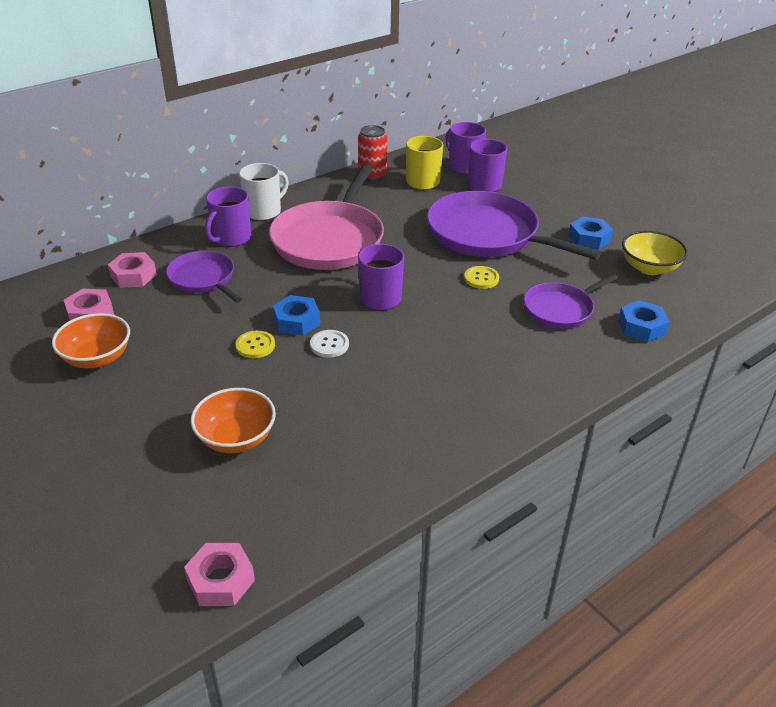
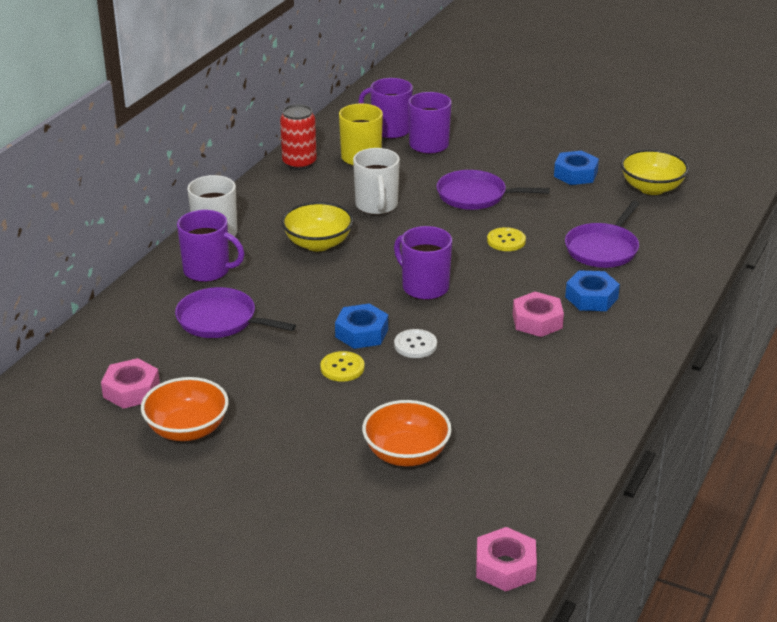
camera: 25 degrees left, 5 degrees down
pink nut [108,252,157,288] -> pink nut moved to [513,292,564,337]
purple mug [205,187,251,247] -> purple mug turned 75 degrees counterclockwise [177,210,245,282]
pink pan [269,164,384,270] -> yellow bowl [281,202,354,251]
purple pan [427,191,602,260] -> purple pan [436,170,550,210], size x0.55
blue nut [618,300,669,342] -> blue nut moved to [565,270,620,311]
none -> white mug [353,148,400,215]

